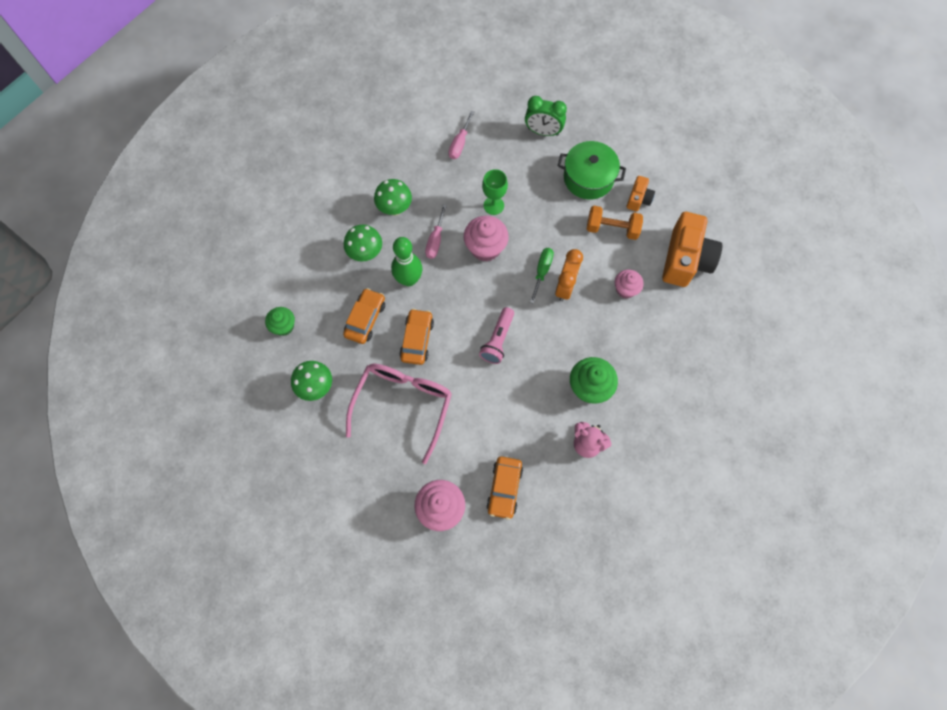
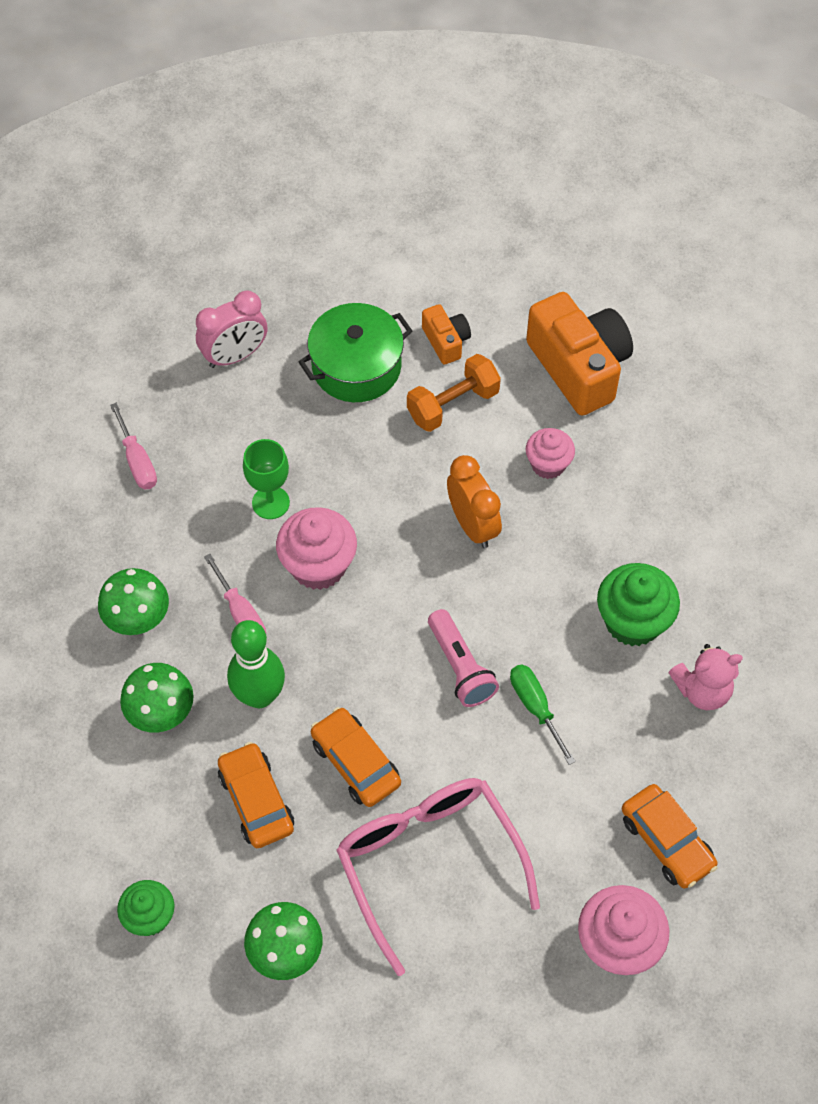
camera: 45 degrees left, 10 degrees down
green clock [525,96,567,136] -> pink clock [196,290,267,368]
green screwdriver [530,248,554,304] -> green screwdriver moved to [510,664,576,765]

